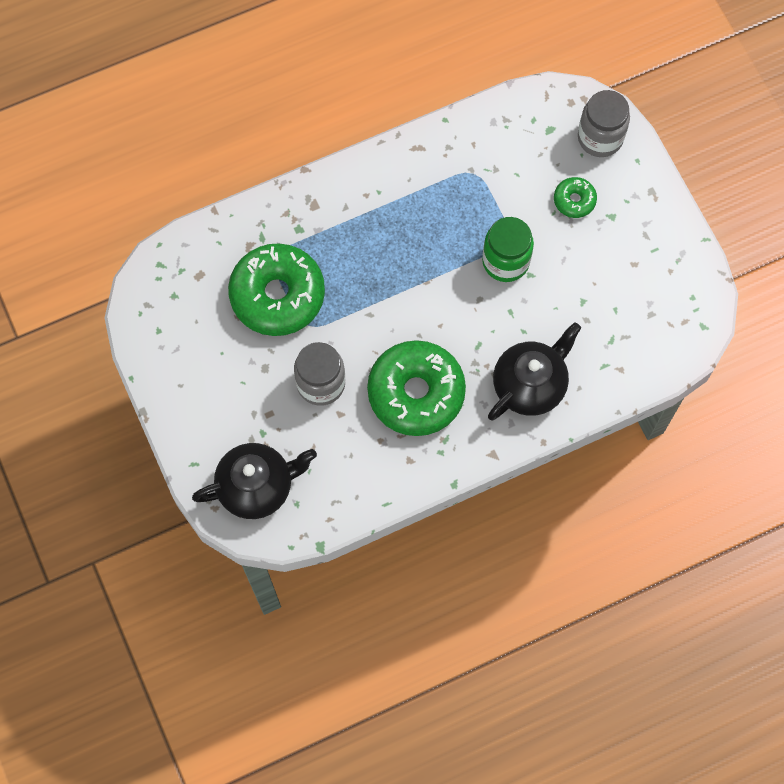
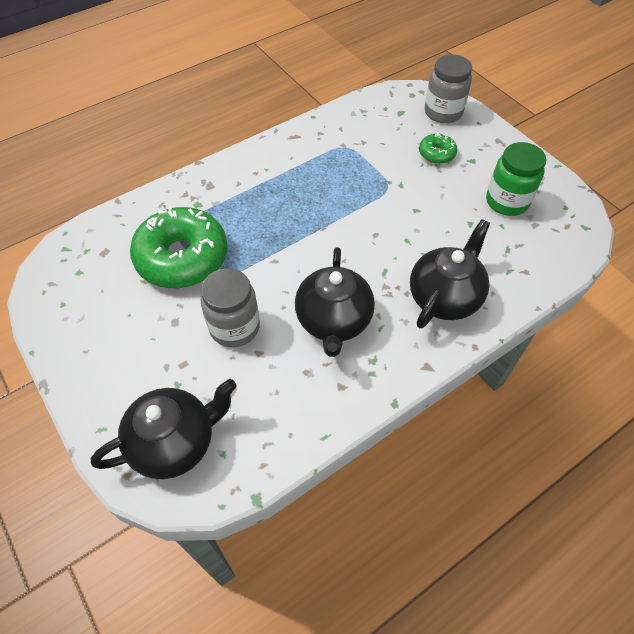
camera: 10 degrees left, 15 degrees down
green donut [367,340,466,436] -> black teapot [295,247,375,357]
green jar [482,217,534,282] -> green jar moved to [486,142,546,216]

